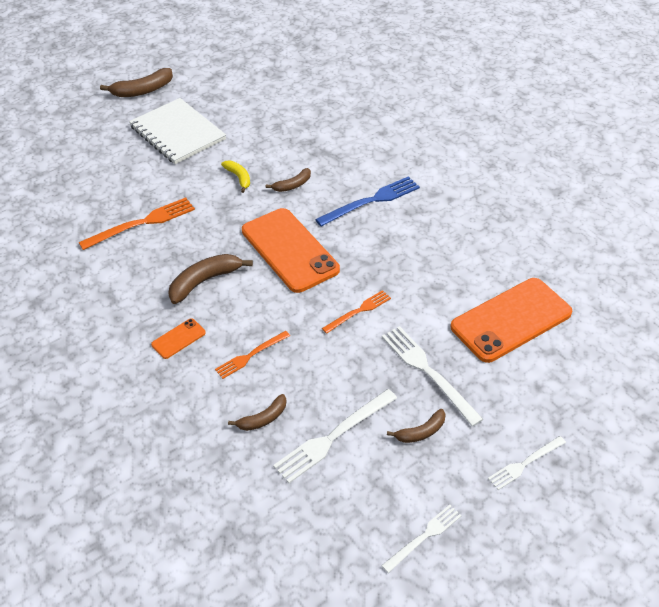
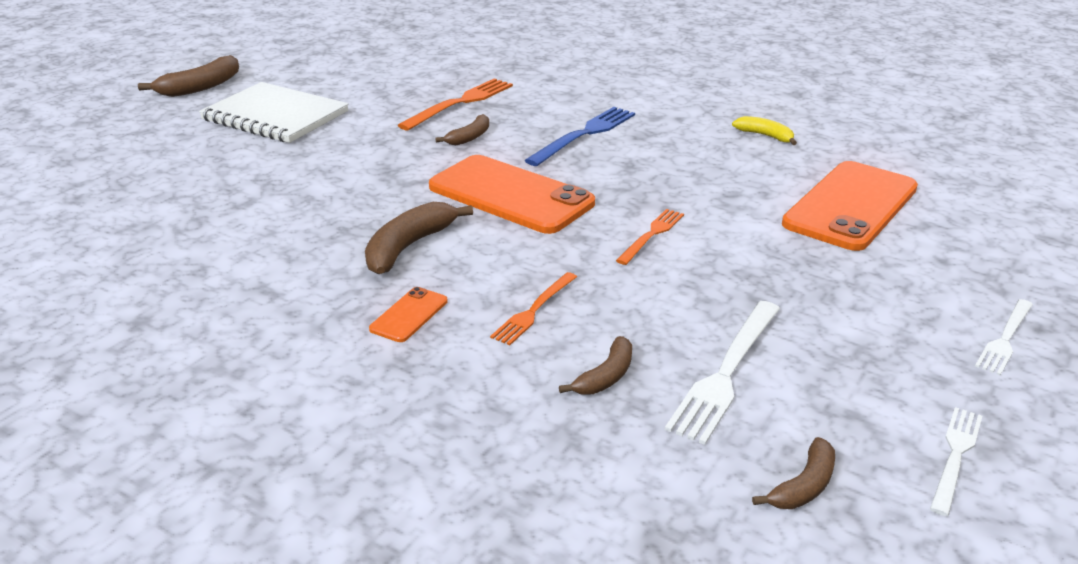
camera: 20 degrees left, 15 degrees down
orange fork [78,198,195,250] -> orange fork moved to [398,78,513,131]
yellow banana [221,161,250,193] -> yellow banana moved to [732,116,797,145]
white fork [382,326,483,427] -> none
brown banana [387,409,446,443] -> brown banana moved to [752,437,835,509]

